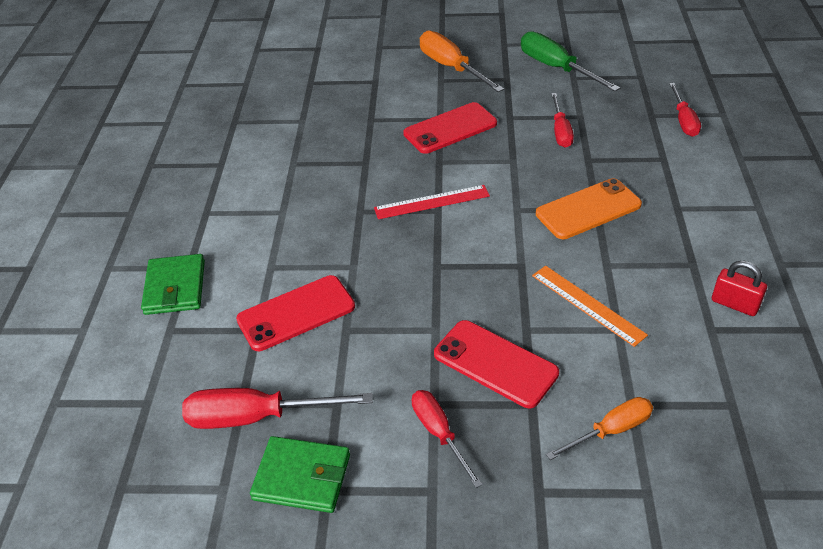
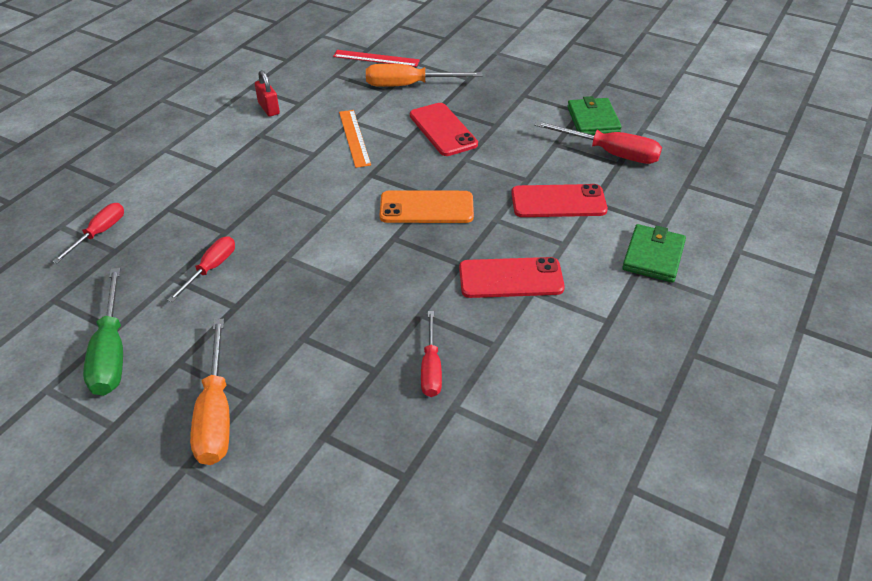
camera: 155 degrees left, 0 degrees up
green wallet [250,436,350,513] -> green wallet turned 45 degrees clockwise [567,96,622,135]
red ruler [374,185,490,219] -> red ruler moved to [333,50,420,67]
red phone [403,102,497,154] -> red phone moved to [459,257,565,298]
red screwdriver [412,390,483,488] -> red screwdriver moved to [421,311,442,397]
orange phone [536,178,642,239] -> orange phone moved to [380,190,474,223]
orange screwdriver [546,397,653,460] -> orange screwdriver [366,64,483,87], size x1.57

